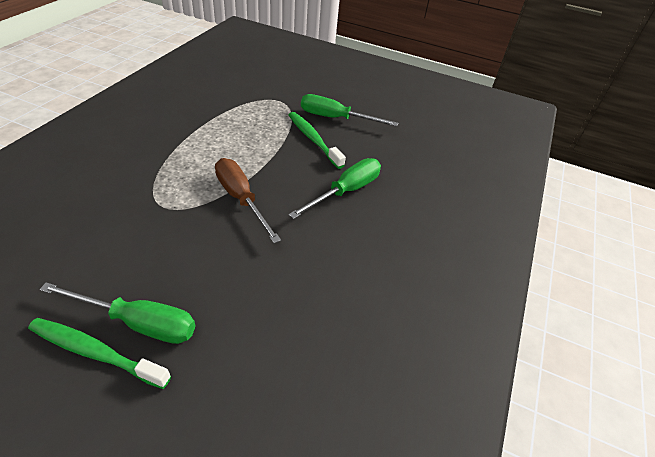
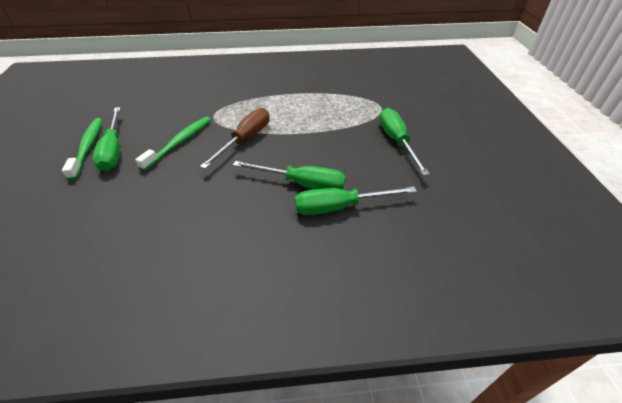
camera: 65 degrees right, 0 degrees up
green toothbrush [289,112,346,169] -> green toothbrush moved to [135,116,211,171]
none -> green screwdriver [295,186,417,215]

